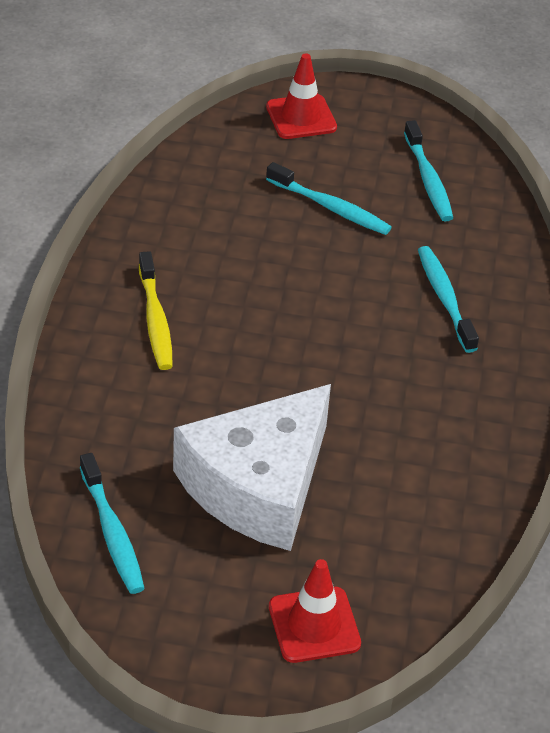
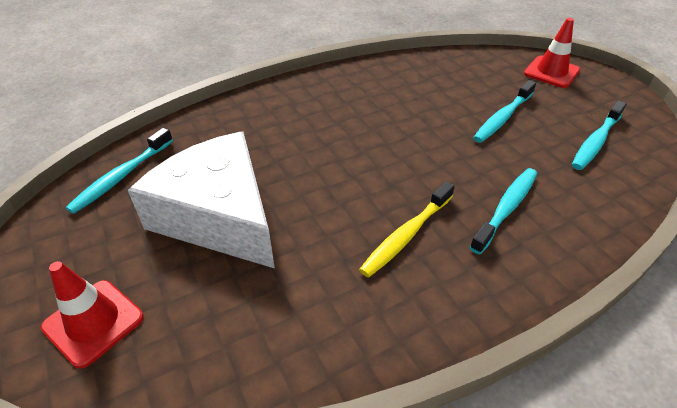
camera: 55 degrees right, 0 degrees up
yellow toothbrush [139,251,173,370] -> yellow toothbrush moved to [359,181,455,278]
white cheese [173,384,331,551] -> white cheese turned 45 degrees clockwise [128,131,275,269]
turquoise toothbrush [266,162,392,235] -> turquoise toothbrush turned 45 degrees clockwise [473,80,536,143]

